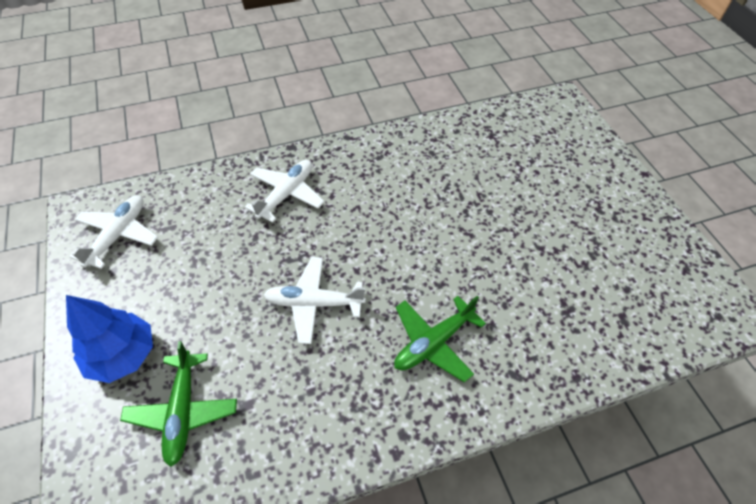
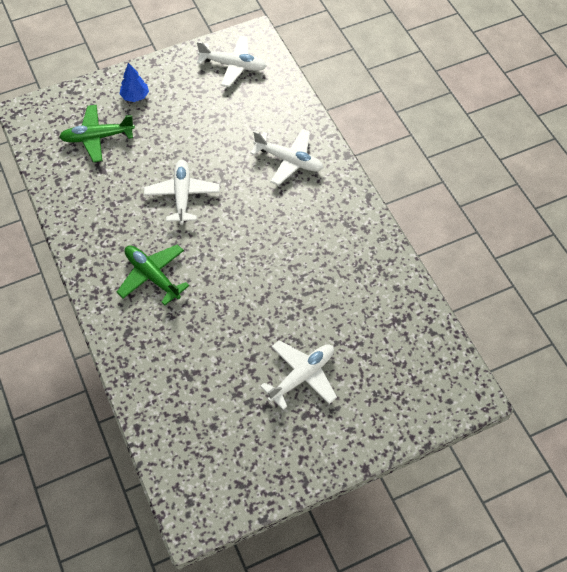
camera: 85 degrees right, 5 degrees up
blue tree [66,295,153,383] -> blue tree [119,63,149,102], size x0.59
none -> white plane [260,340,337,410]

